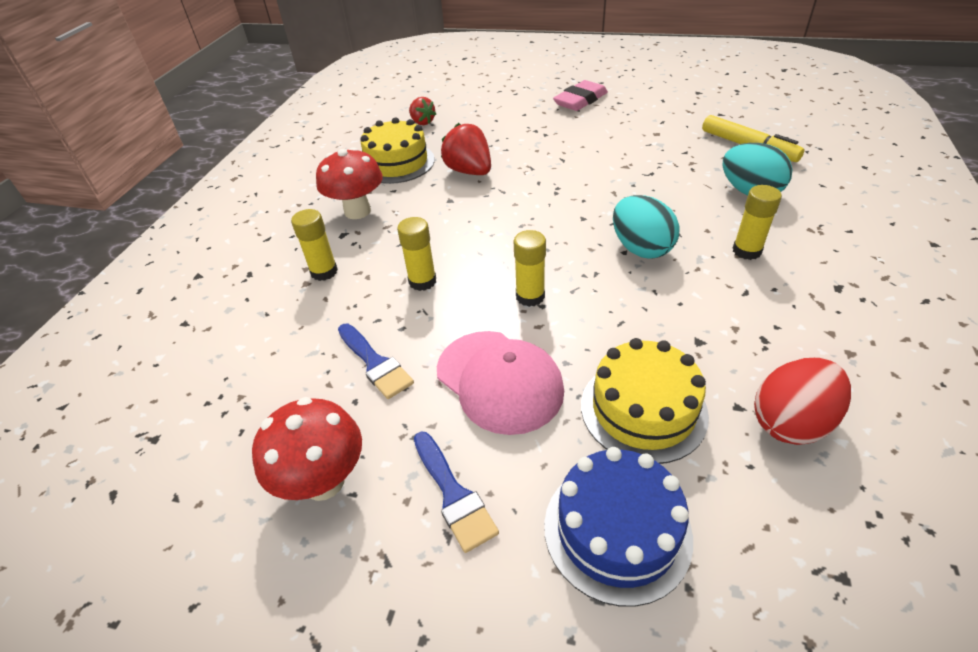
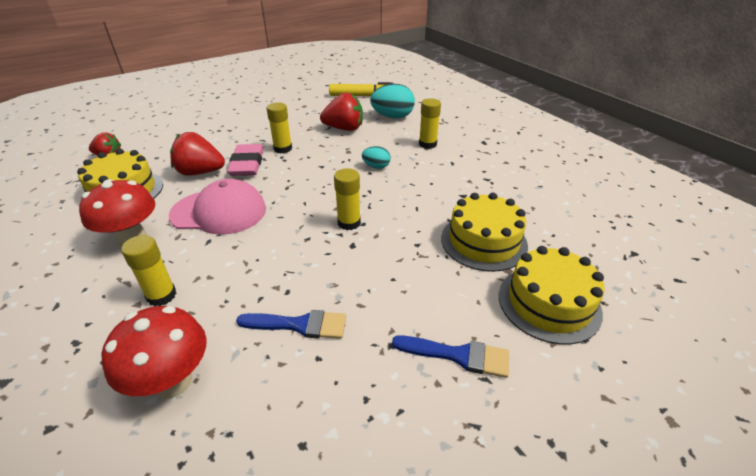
camera: 50 degrees left, 5 degrees down
red mushroom [252,397,362,501] -> red mushroom moved to [101,306,207,399]
yellow glue stick [397,217,436,291] -> yellow glue stick moved to [267,102,292,154]
pink cap [437,331,564,435] -> pink cap moved to [169,179,266,235]
blue cake [544,447,693,607] -> yellow cake [499,246,605,345]
pink eraser [553,80,608,111] -> pink eraser moved to [227,144,264,176]
turquoise egg [613,195,680,259] -> turquoise egg [362,146,391,169], size x0.55
red egg [754,358,851,445] -> none
none -> red strawberry [320,93,363,131]

